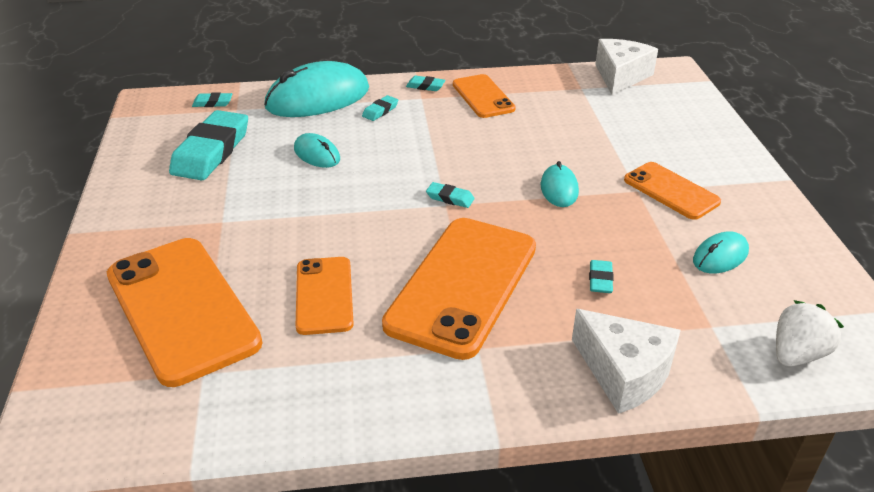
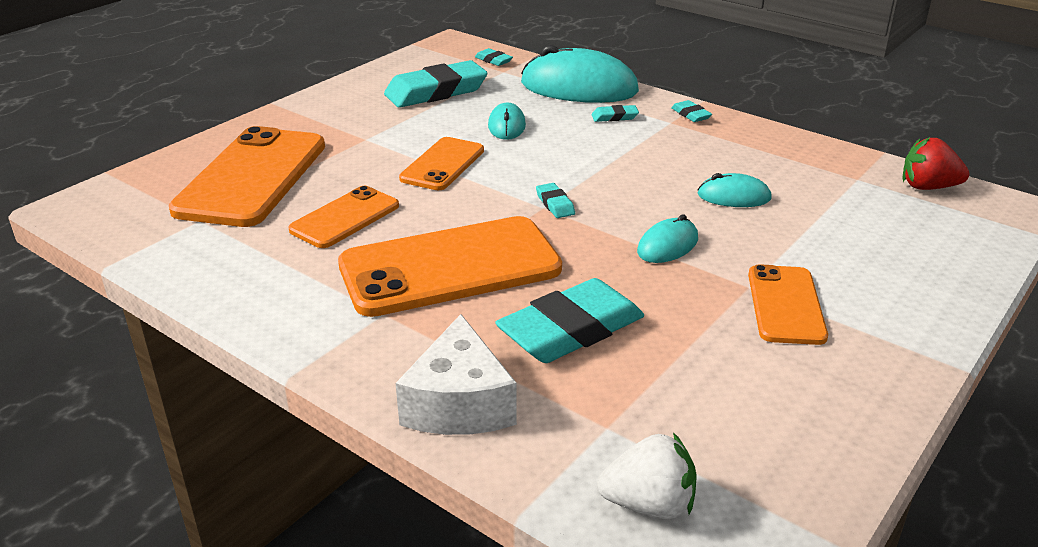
camera: 45 degrees right, 5 degrees down
orange phone [453,74,516,118] -> orange phone moved to [399,137,484,190]
turquoise eraser [589,260,614,293] -> turquoise eraser [495,278,644,363], size x2.31
white cheese [595,39,658,95] -> red strawberry [903,137,969,190]
turquoise mouse [693,231,749,273] -> turquoise mouse moved to [697,173,772,207]

